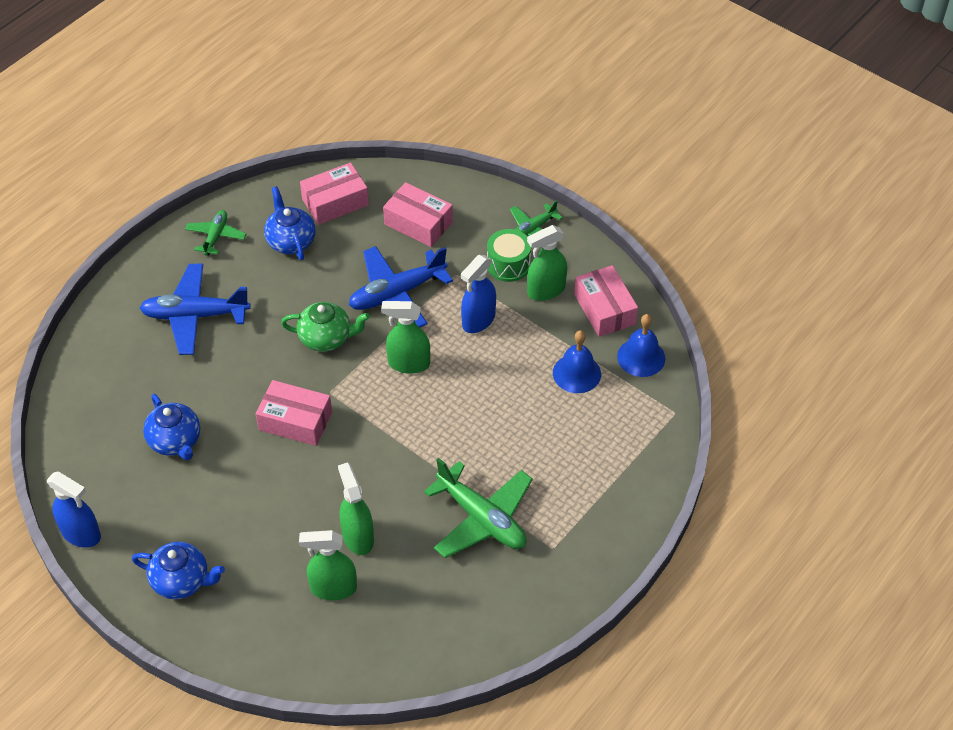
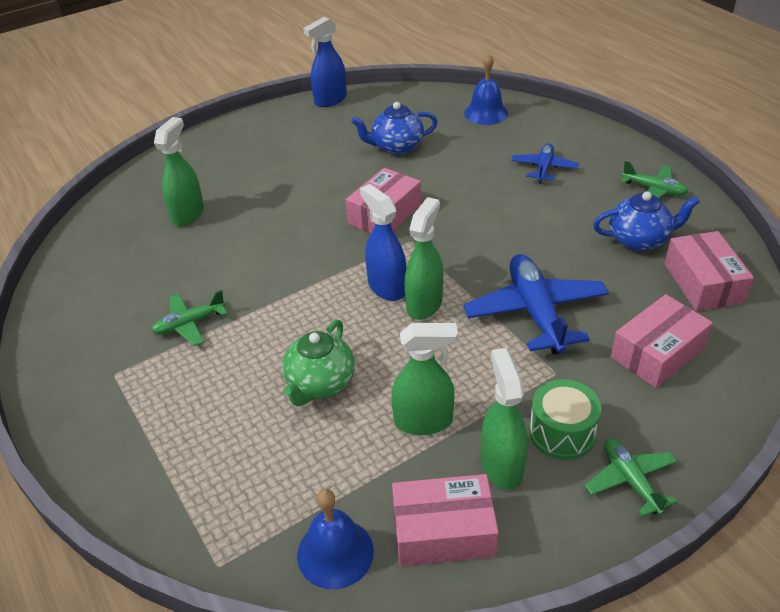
camera: 110 degrees right, 10 degrees down
blue teapot [132,542,225,599] -> none
blue plane [140,264,251,355] -> blue plane [511,143,579,184], size x0.56
green teapot [281,302,370,352] -> green teapot moved to [282,319,355,406]
green spray bottle [338,462,374,555] -> green spray bottle moved to [391,323,458,435]
green plane [424,458,533,558] -> green plane [151,290,228,346], size x0.56
blue spray bottle [461,255,496,333] -> blue spray bottle moved to [360,184,406,301]
blue bell [553,330,601,393] -> blue bell moved to [464,54,508,125]

